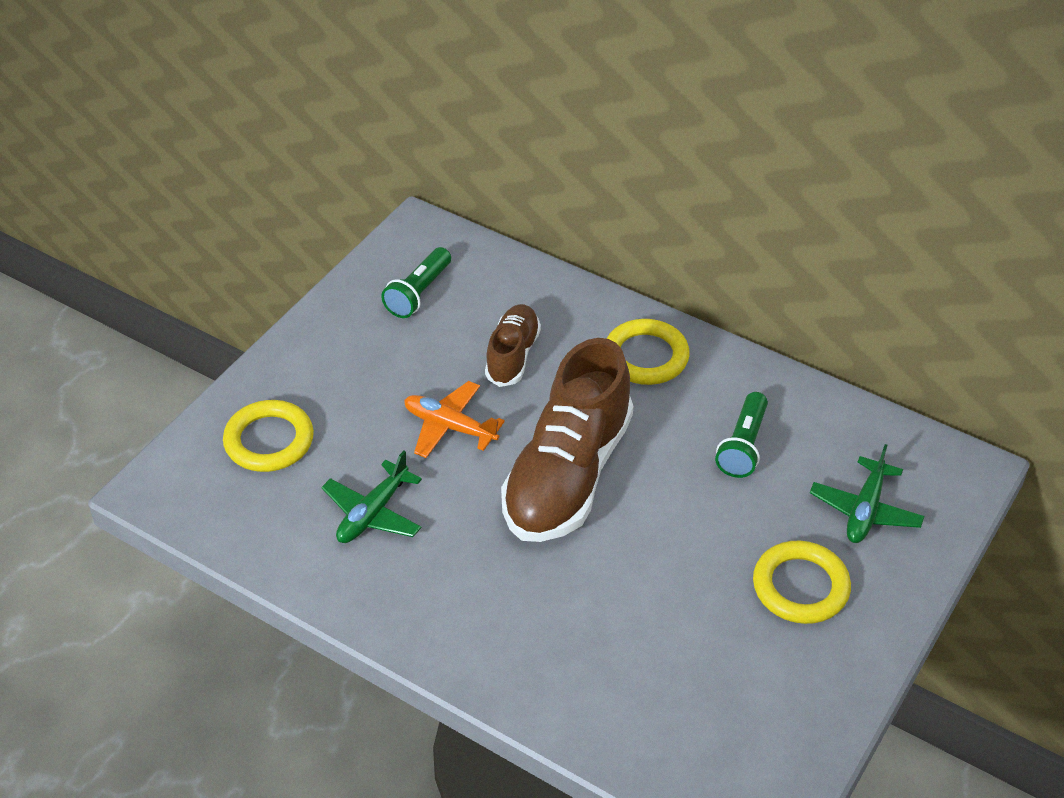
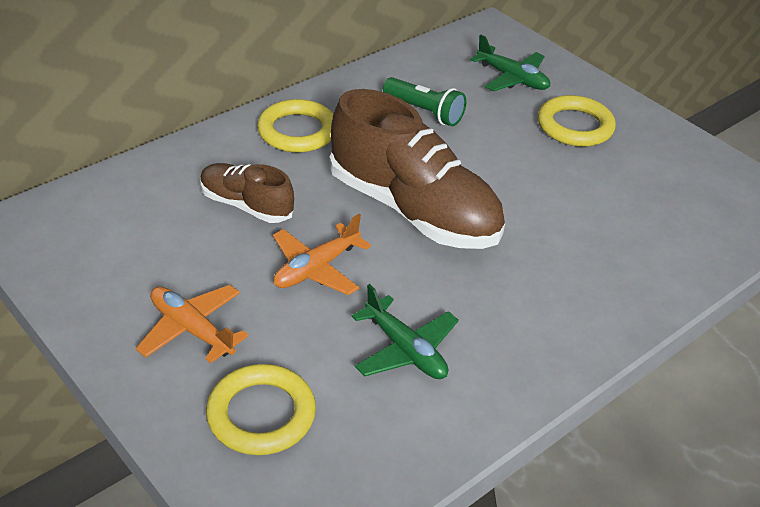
camera: 75 degrees left, 5 degrees down
green flashlight [381,247,451,318] -> none
none -> orange plane [135,285,249,363]

